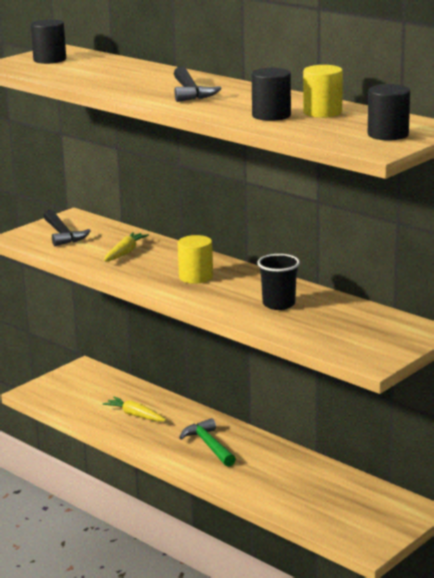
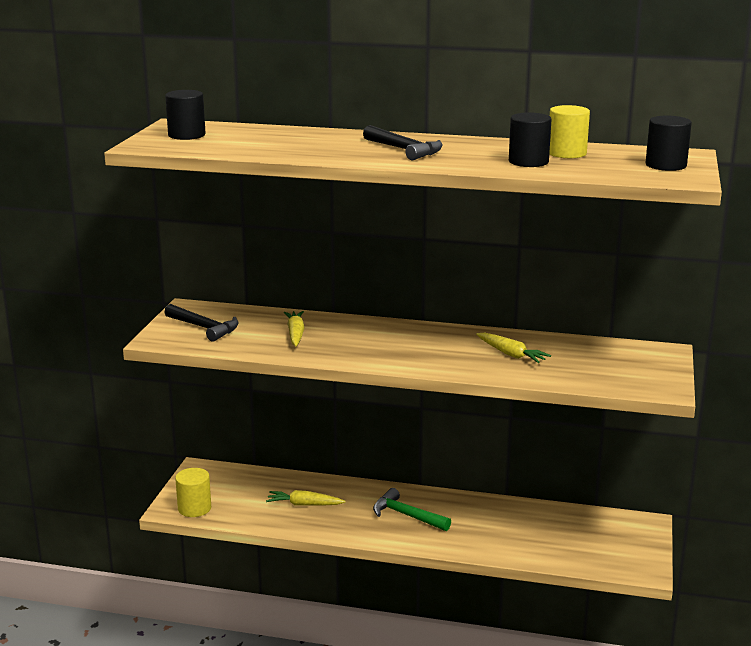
camera: 30 degrees left, 0 degrees up
yellow cylinder [178,235,213,284] -> yellow cylinder moved to [175,468,211,517]
black cup [257,254,300,310] -> yellow carrot [476,333,551,363]

